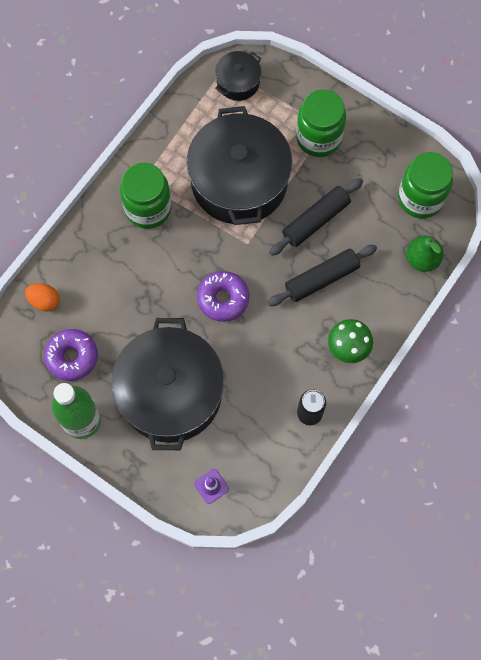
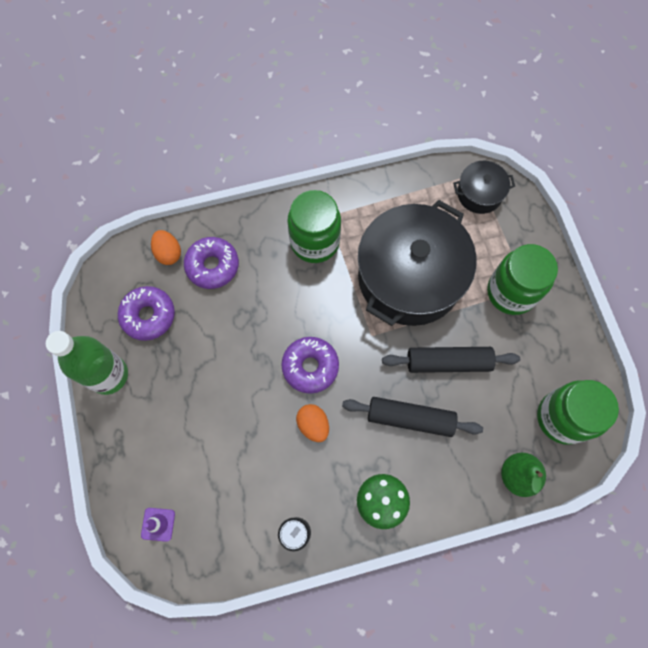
camera: 40 degrees right, 0 degrees up
black pot [111,318,224,450] -> none
none -> purple donut [184,237,239,289]
none -> orange egg [296,404,329,442]

